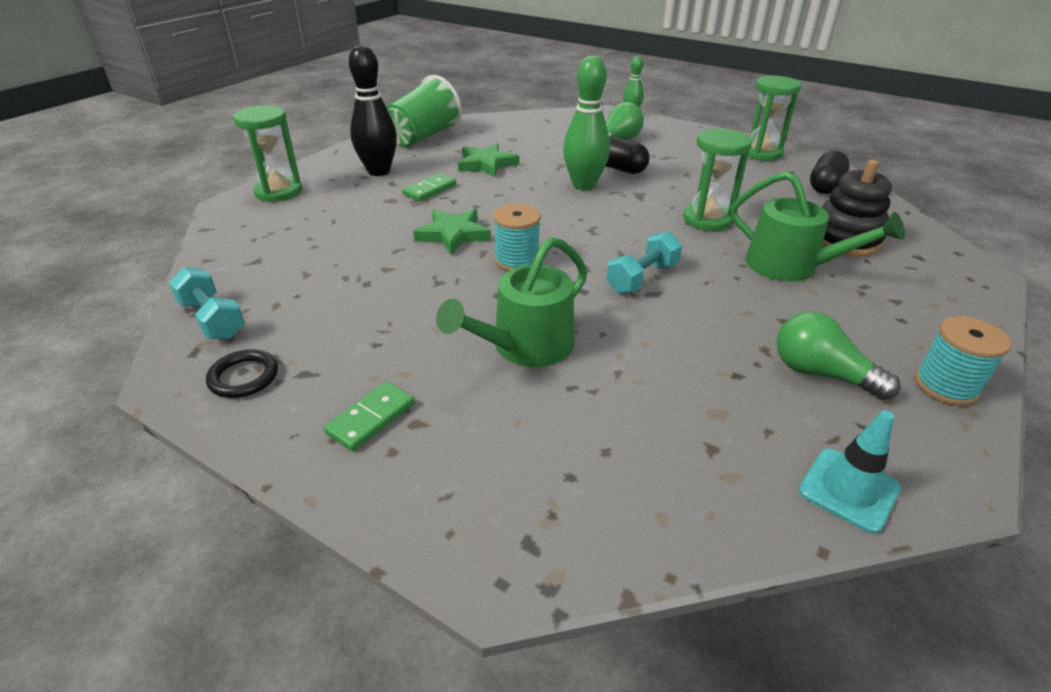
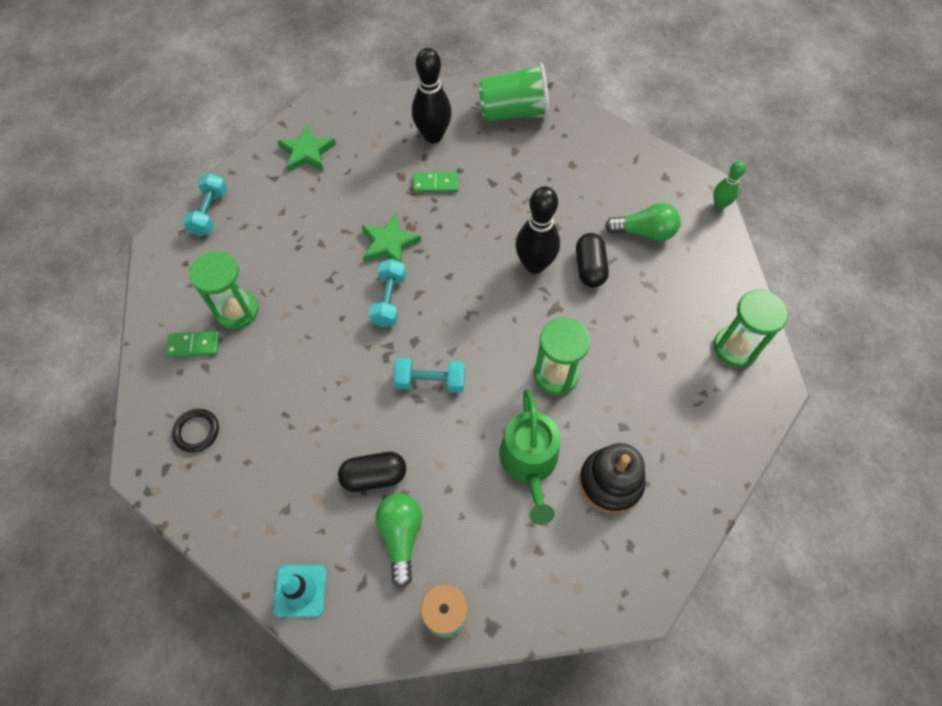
camera: 50 degrees right, 25 degrees up
black ring [206,349,278,398] -> black ring moved to [172,409,219,452]
green hourglass [233,105,302,202] -> green hourglass moved to [189,251,259,330]
green watering can [436,237,587,367] -> none
green star [458,143,519,177] -> green star moved to [277,125,336,172]
turquoise spool [493,204,541,271] -> turquoise dumbbell [369,259,406,327]
green bowling pin [563,56,610,191] -> black bowling pin [516,186,560,274]
black capsule [810,151,850,194] -> black capsule moved to [338,452,406,492]

